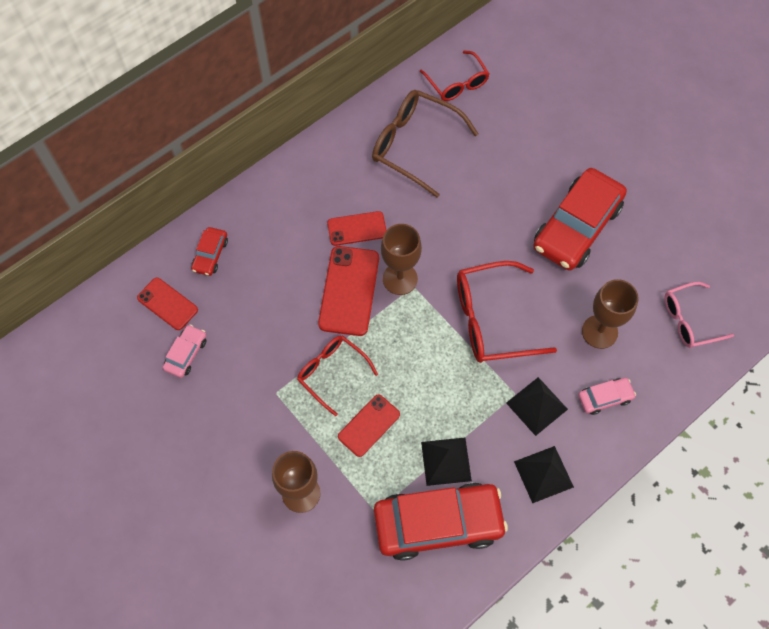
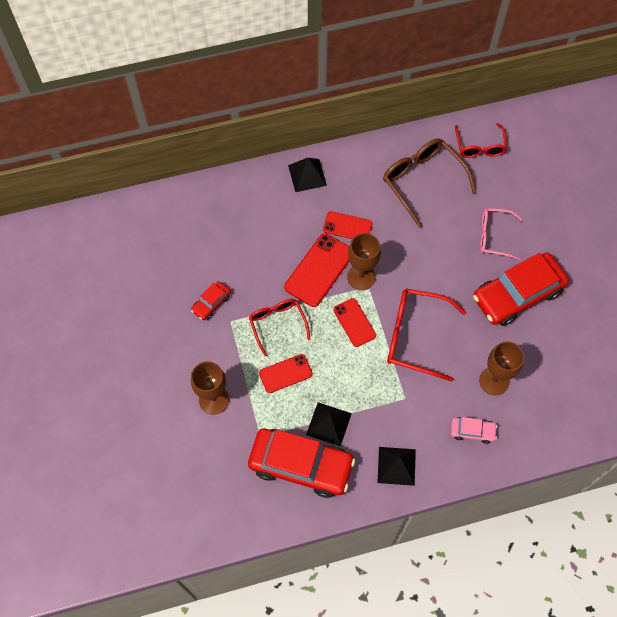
camera: 25 degrees right, 0 degrees up
red phone [137,278,198,330] -> red phone moved to [333,298,376,347]
pink car [163,325,206,378] -> none
red car [191,227,228,276] -> red car moved to [191,281,231,320]
black pyramid [506,377,568,436] -> black pyramid moved to [288,158,327,192]
pink glasses [664,282,734,348] -> pink glasses moved to [480,208,523,260]

